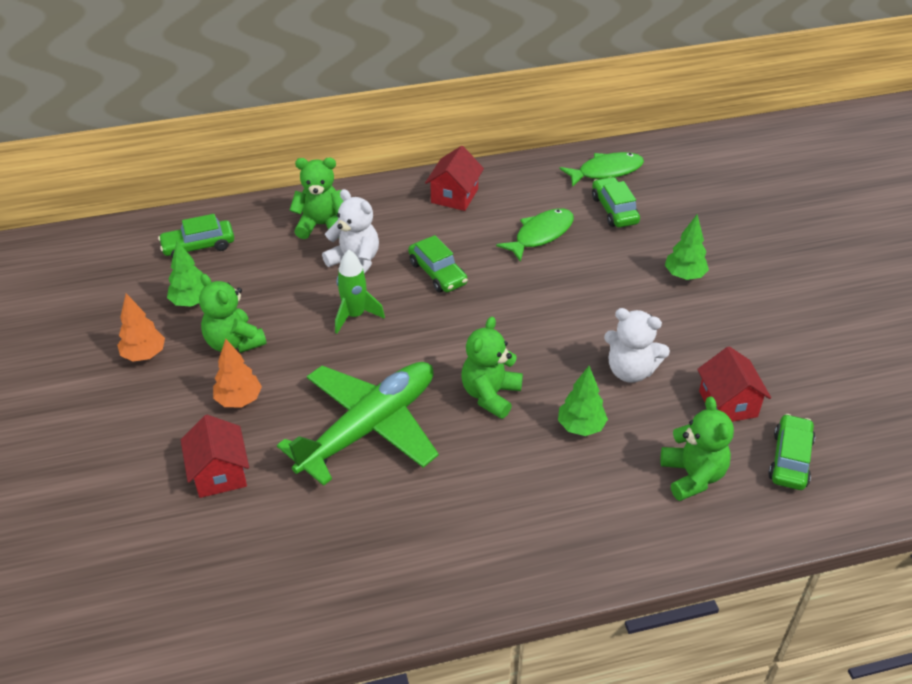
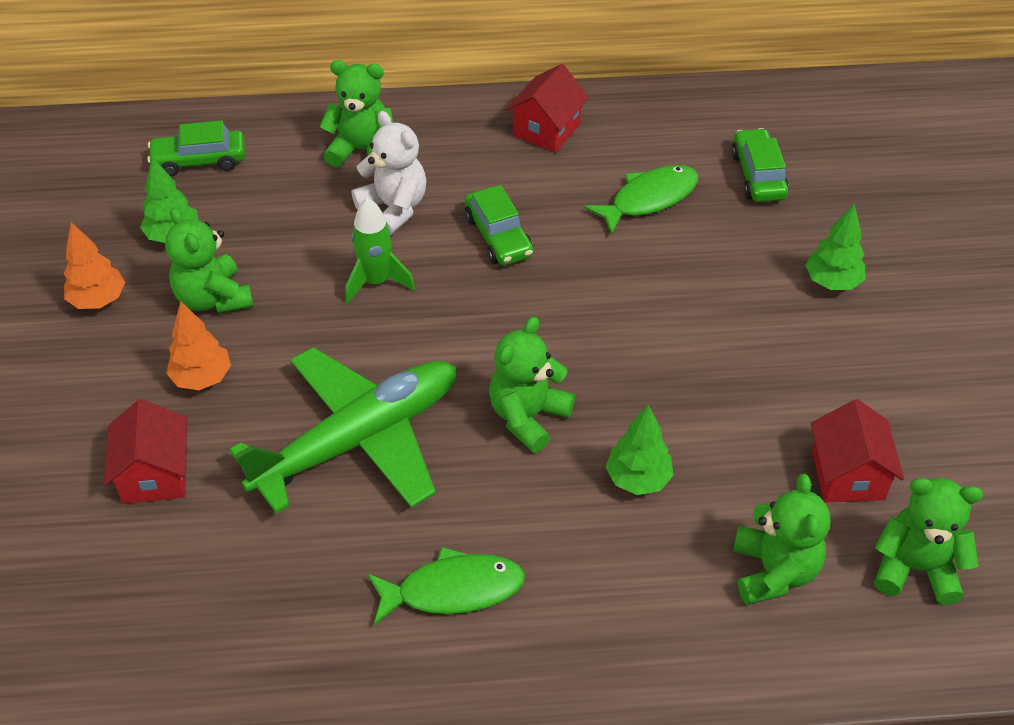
camera: 10 degrees right, 5 degrees up
green fish [560,152,644,187] -> green fish moved to [368,547,525,625]
white teddy bear [604,308,670,383] -> none
green car [768,414,815,490] -> green teddy bear [874,478,983,605]

